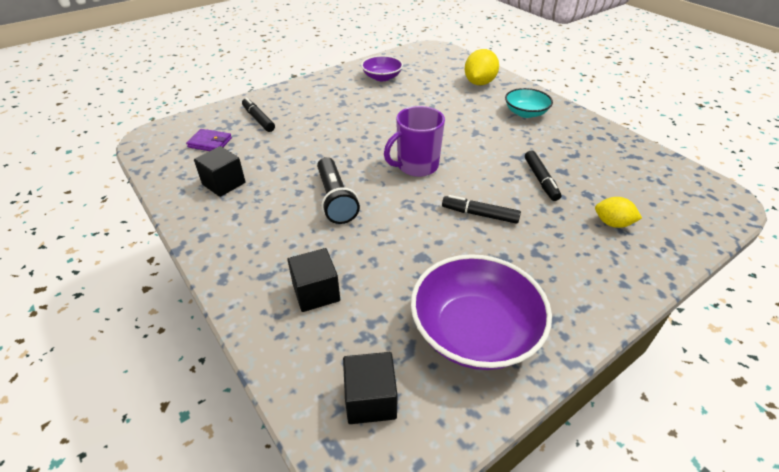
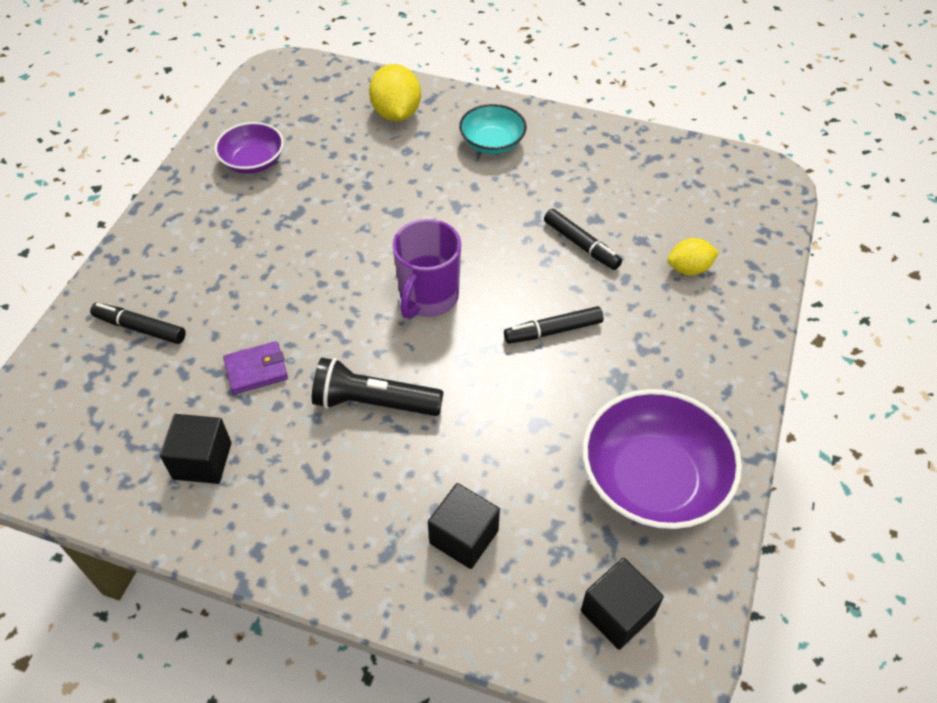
camera: 35 degrees left, 10 degrees up
purple wallet [186,129,232,151] -> purple wallet moved to [223,341,288,394]
black flashlight [317,157,360,224] -> black flashlight turned 150 degrees clockwise [312,358,444,416]

